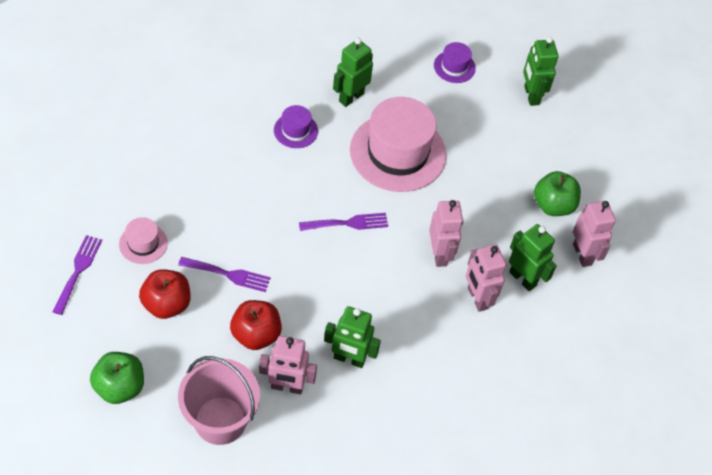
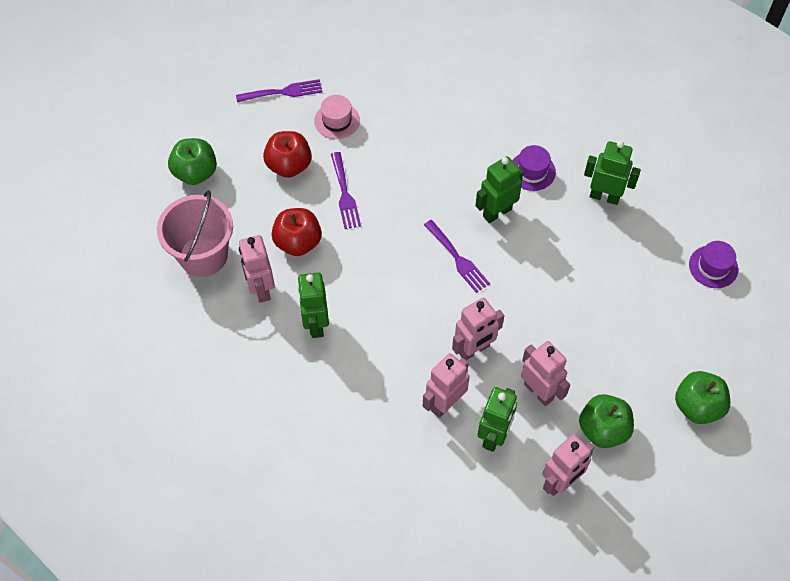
camera: 70 degrees right, 5 degrees up
pink hat [350,97,446,192] -> none
green robot [523,37,558,106] -> green robot moved to [475,156,523,223]
none -> pink robot [521,341,570,406]
none -> green apple [675,371,730,424]

